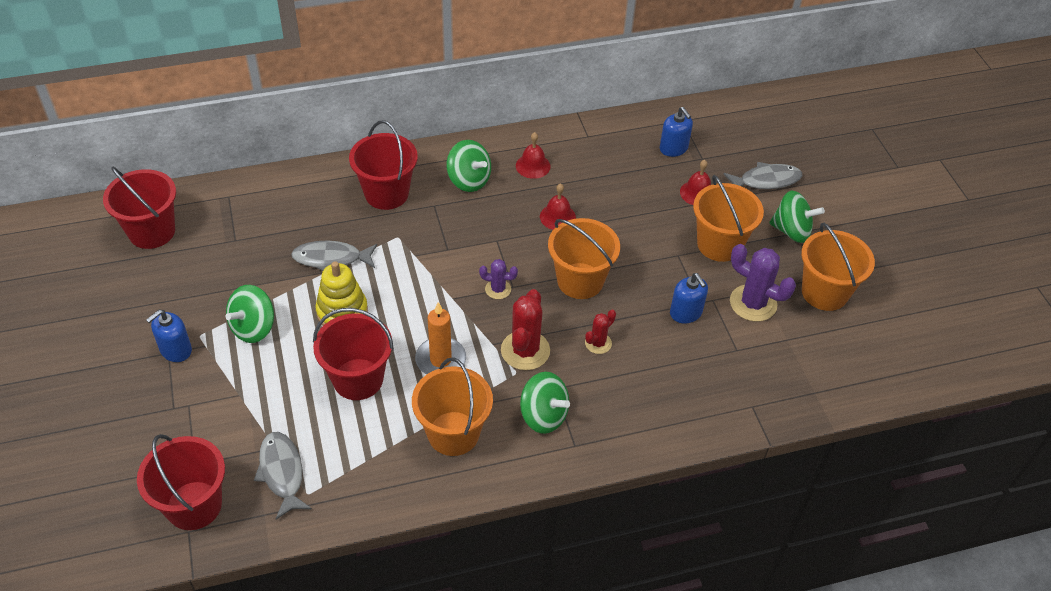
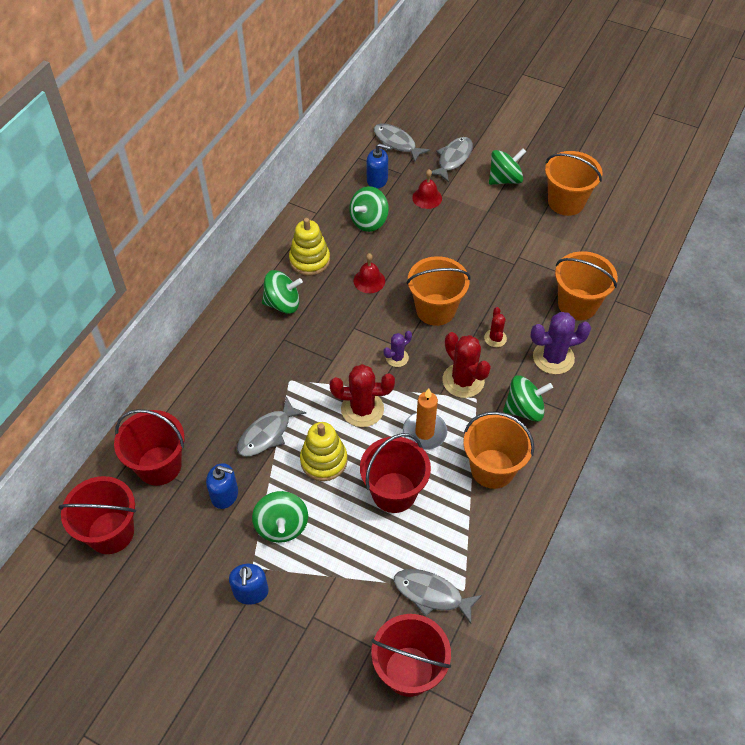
camera: 45 degrees left, 5 degrees up
red bucket [349,120,418,210] -> red bucket moved to [114,409,185,486]
red bell [516,132,551,179] -> yellow stacking toy [289,218,330,276]
blue soap dispenser [670,273,708,323] -> blue soap dispenser moved to [206,463,238,509]
orange bucket [693,175,764,262] -> orange bucket moved to [555,251,618,320]
purple cactus [730,244,796,322] -> purple cactus moved to [530,312,591,374]
none -> red cactus [330,364,395,427]
none -> green spinning top [349,186,389,232]
none -> grey fish [374,123,430,162]

